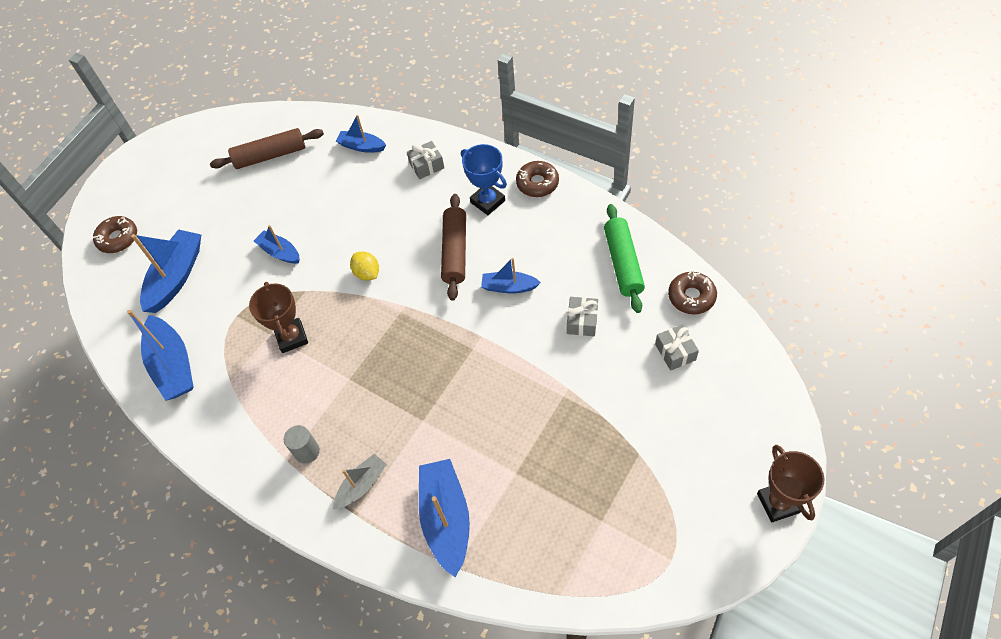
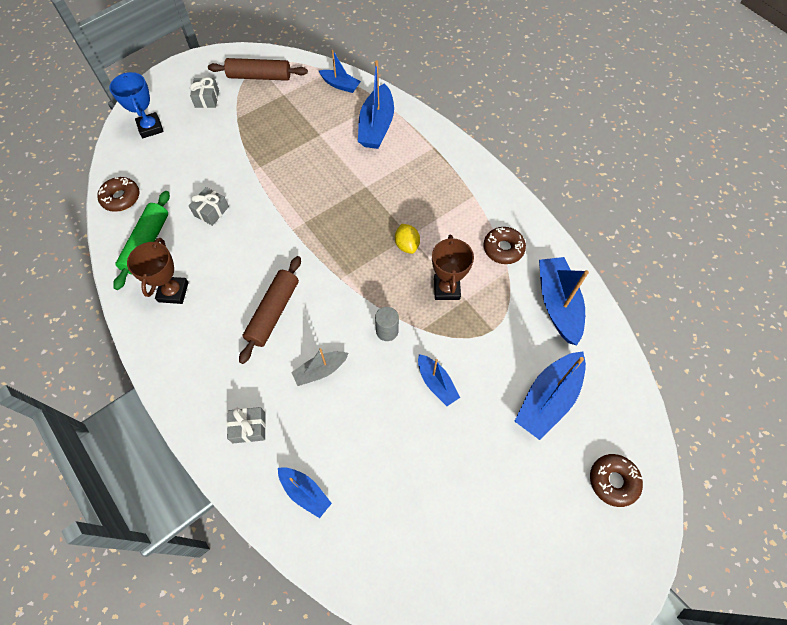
camera: 165 degrees left, 5 degrees up
brown rolling pin [210,128,324,169] -> brown rolling pin moved to [208,58,308,81]
grey cylinder [284,425,320,464] -> grey cylinder moved to [375,307,399,341]
grey boat [333,454,387,509] -> grey boat moved to [291,348,349,386]
yellow lemon [350,251,379,281] -> yellow lemon moved to [395,224,420,254]
blue trophy [461,144,507,215] -> blue trophy moved to [109,72,164,138]
blue boat [481,258,541,294] -> blue boat moved to [319,50,361,93]
brown donut [516,161,559,197] -> brown donut moved to [484,227,526,264]
grey gift [655,324,699,371] -> grey gift moved to [190,77,219,108]
brown trophy [757,445,824,522] -> brown trophy moved to [127,238,189,304]

